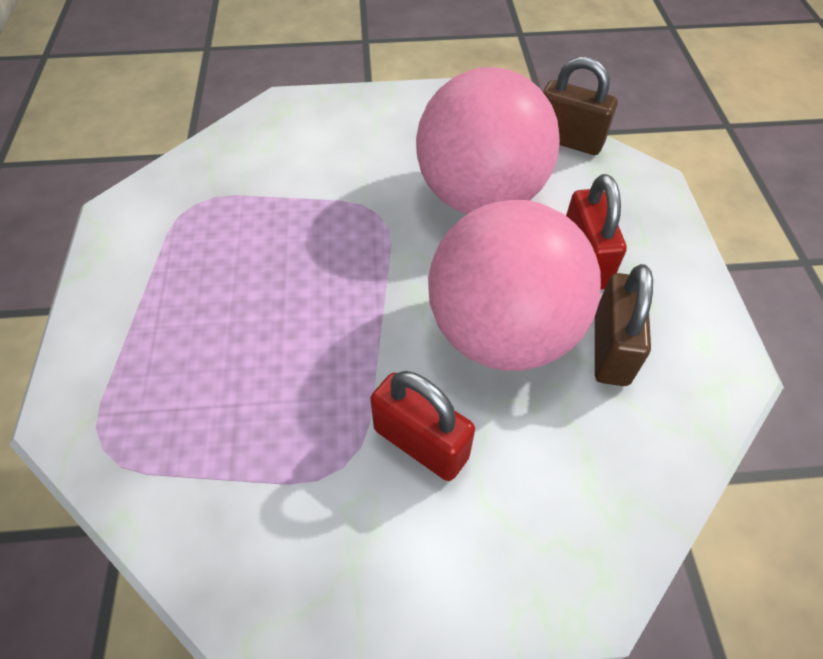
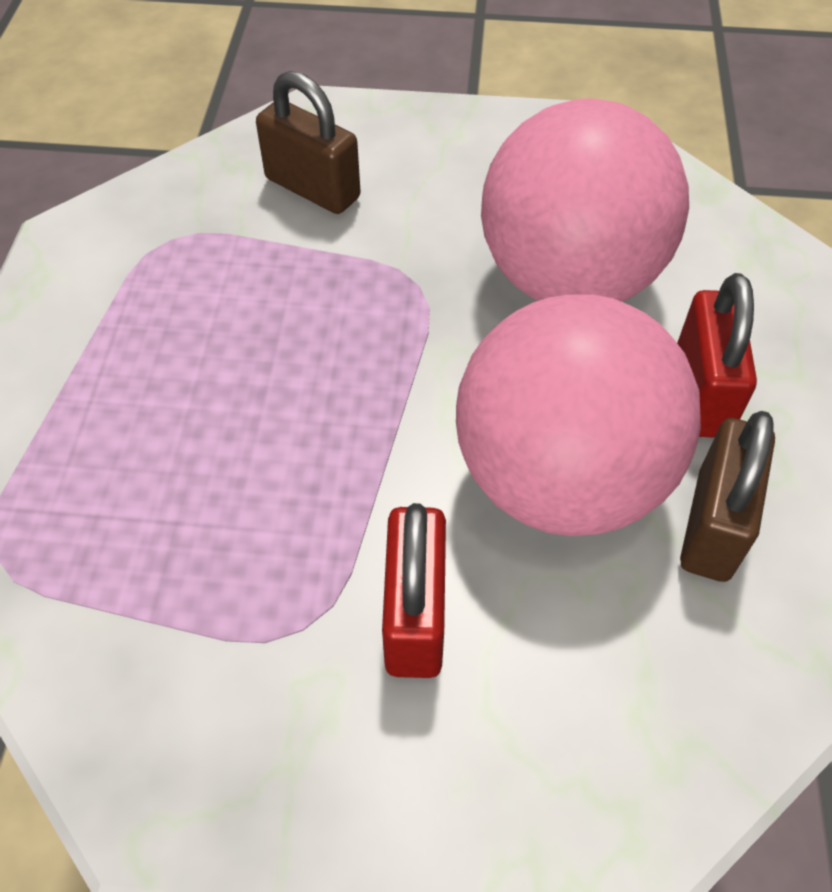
camera: 10 degrees right, 0 degrees up
red padlock [370,371,475,481] -> red padlock turned 45 degrees clockwise [382,503,446,678]
brown padlock [543,57,617,155] -> brown padlock moved to [256,71,361,214]

